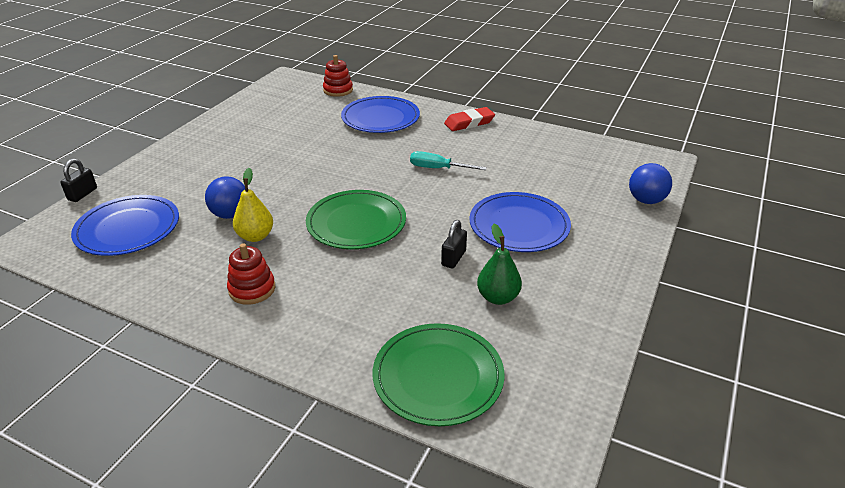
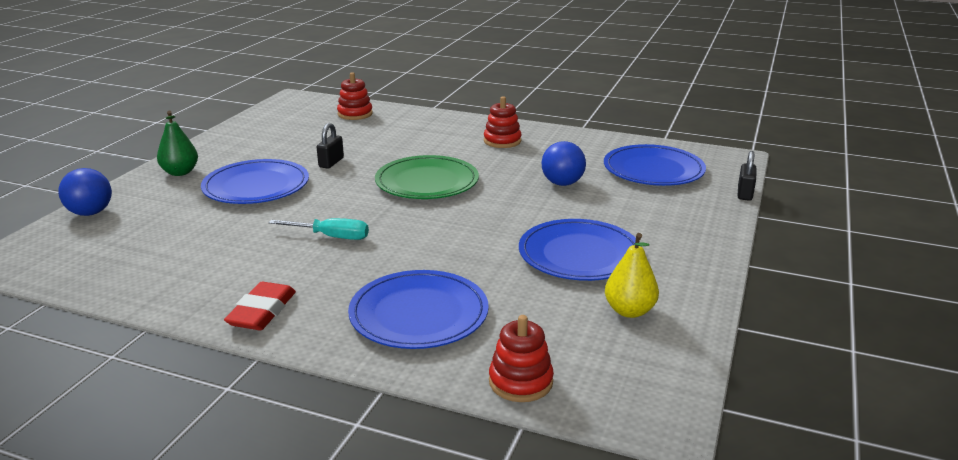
camera: 175 degrees right, 10 degrees down
yellow pear [233,168,273,242] -> yellow pear moved to [605,233,659,318]
green plate [373,323,504,426] -> red stacking toy [337,72,373,120]
red eraser [444,107,495,131] -> red eraser turned 45 degrees counterclockwise [224,282,296,330]
green pear [477,224,522,305] -> green pear moved to [157,111,198,176]
none -> blue plate [519,219,642,281]

